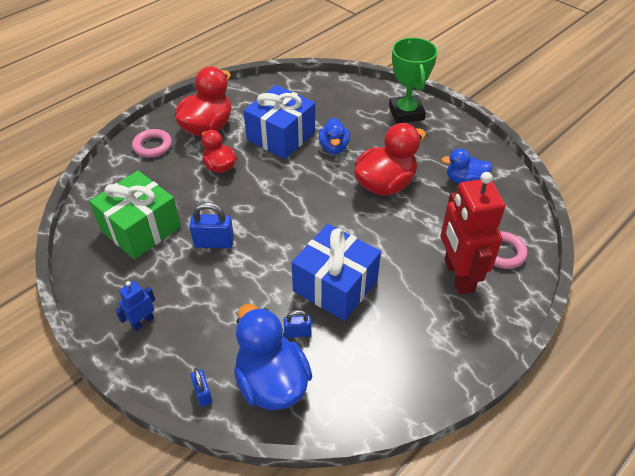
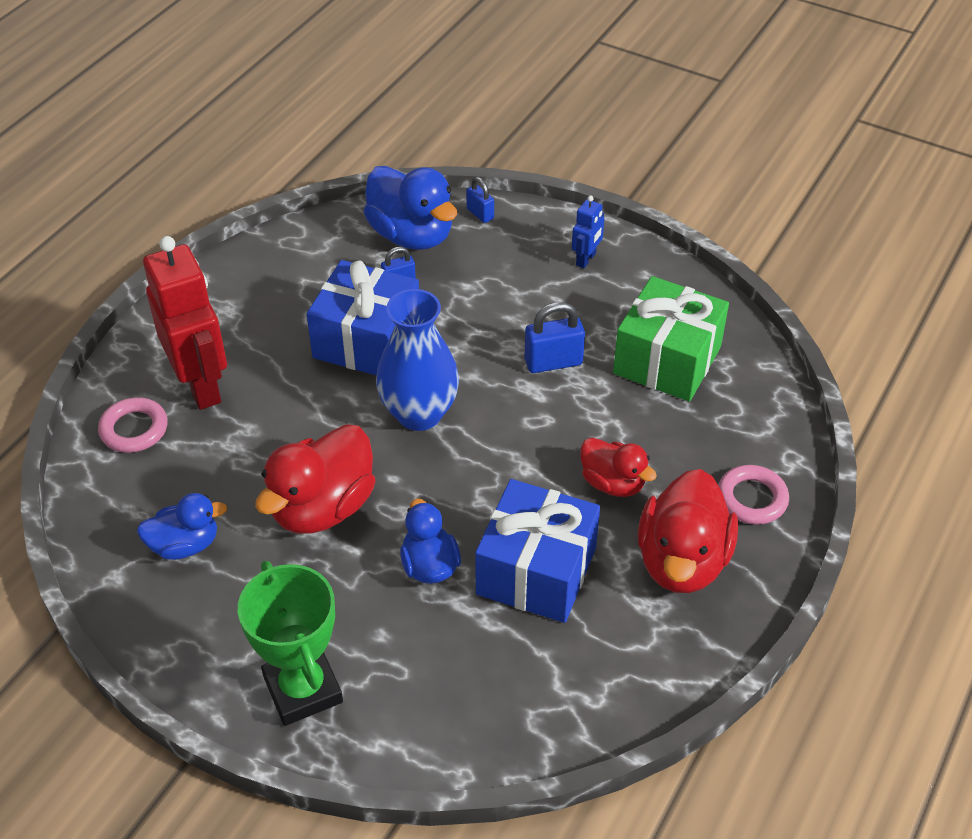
camera: 165 degrees right, 0 degrees up
none -> blue vase [376,289,459,431]

